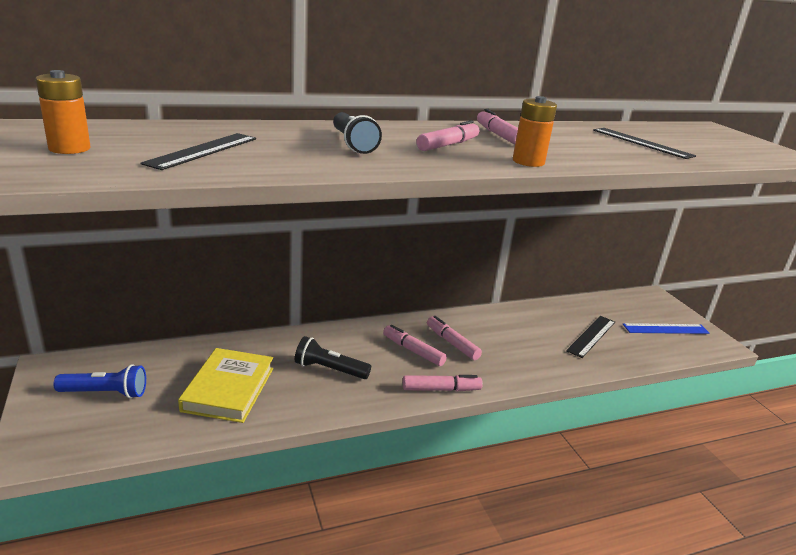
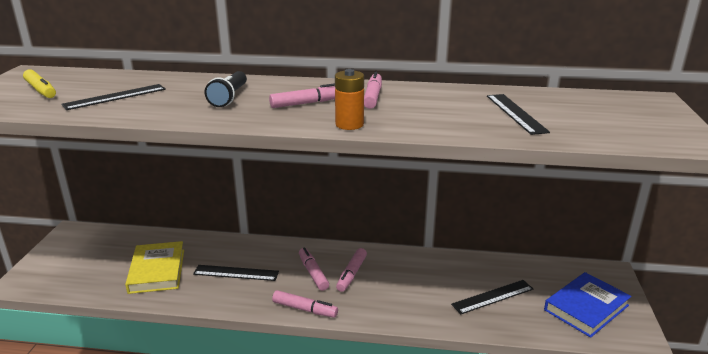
camera: 30 degrees right, 0 degrees up
orange battery [36,70,91,154] -> yellow marker [23,70,56,98]
blue flashlight [53,364,146,399] -> none
yellow book [178,348,273,423] -> yellow book turned 45 degrees counterclockwise [125,241,184,294]
black flashlight [295,336,371,379] -> black ruler [193,265,279,281]
pink marker [427,316,482,360] -> pink marker turned 150 degrees counterclockwise [336,248,367,292]
blue ruler [623,323,709,334] -> blue book [544,272,631,338]

